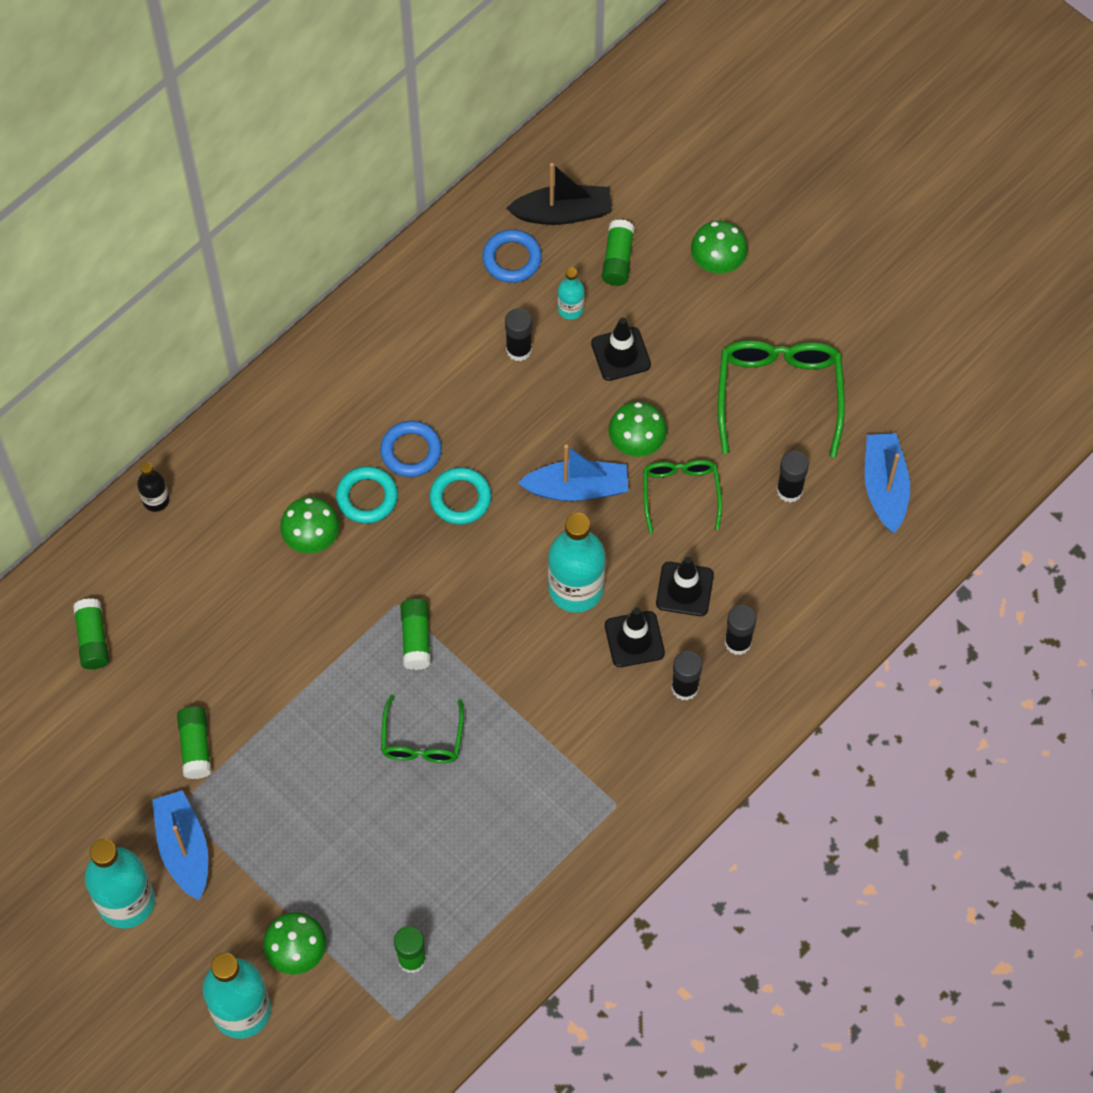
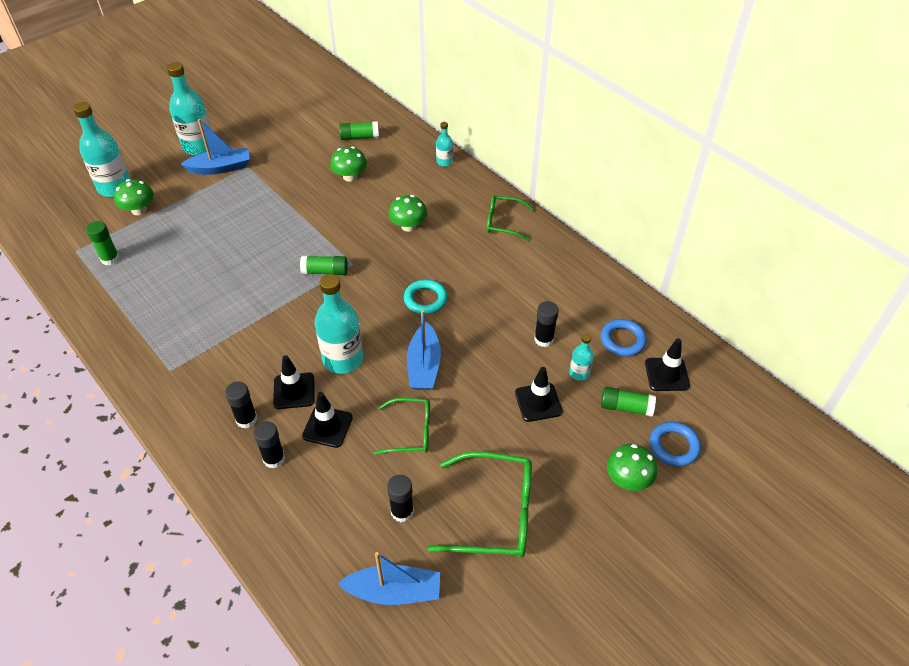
camera: 95 degrees right, 15 degrees down
black bottle [137,462,169,512] -> turquoise bottle [436,122,453,167]
green glue stick [177,706,212,779] -> none
turquoise ring [336,466,398,524] -> none
blue ring [380,421,442,477] -> blue ring moved to [650,422,701,467]
green glasses [381,694,464,763] -> green glasses moved to [487,196,534,241]
black boat [506,163,612,225] -> black traffic cone [645,339,690,391]
green mushroom [608,401,667,457] -> green mushroom moved to [330,146,367,182]

